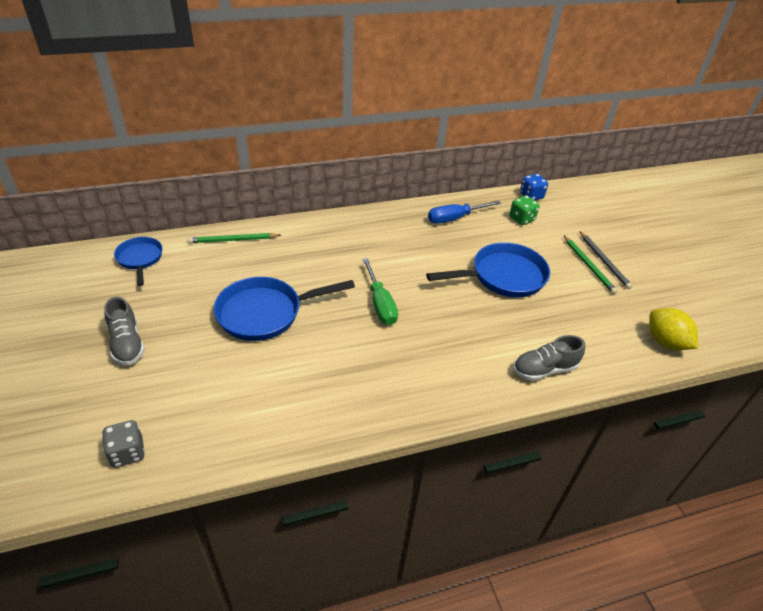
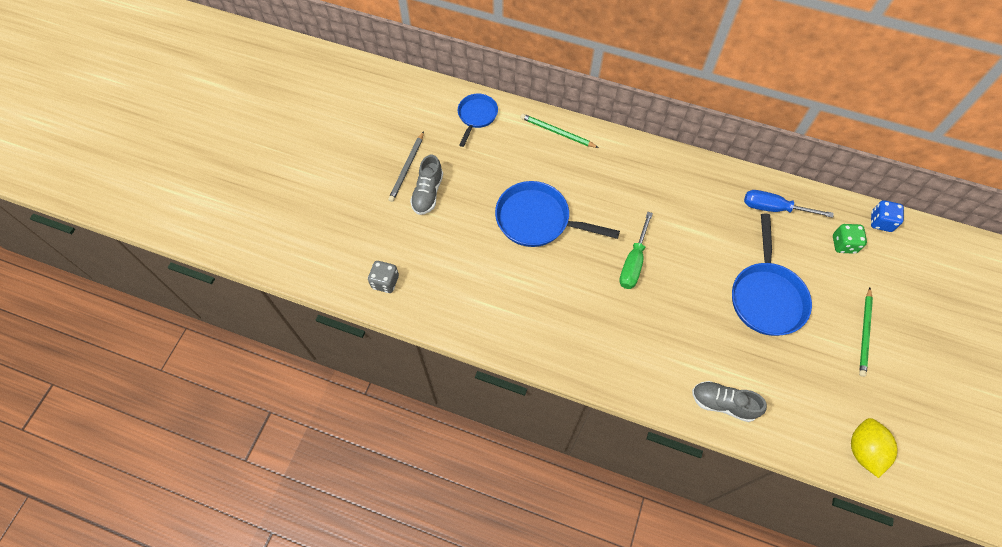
camera: 40 degrees right, 20 degrees up
blue pan [426,242,550,297] -> blue pan turned 75 degrees clockwise [732,214,812,336]
grey pencil [580,232,632,289] -> grey pencil moved to [388,131,424,202]

